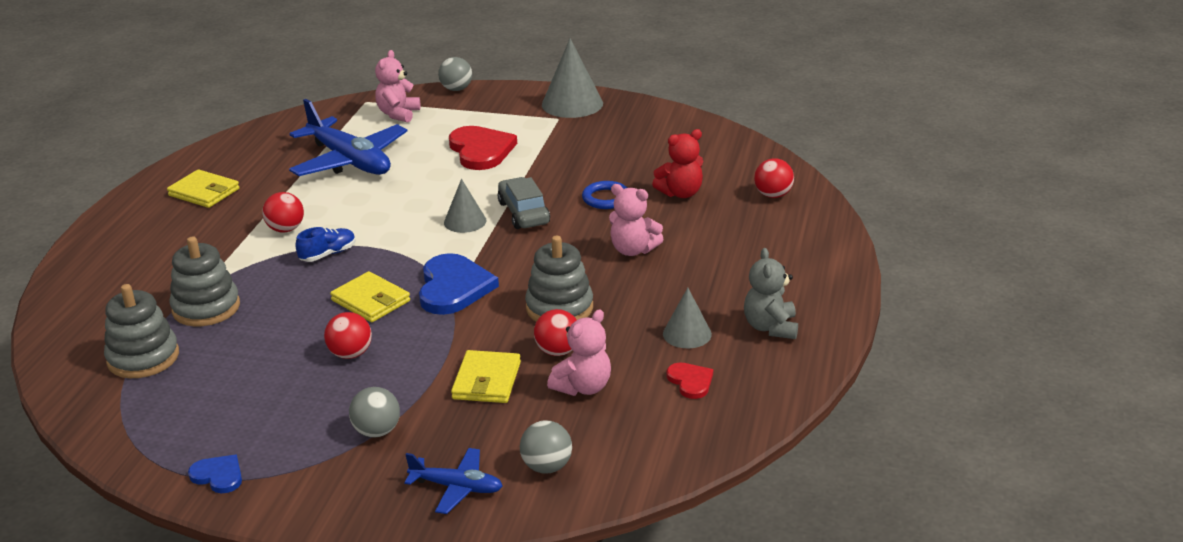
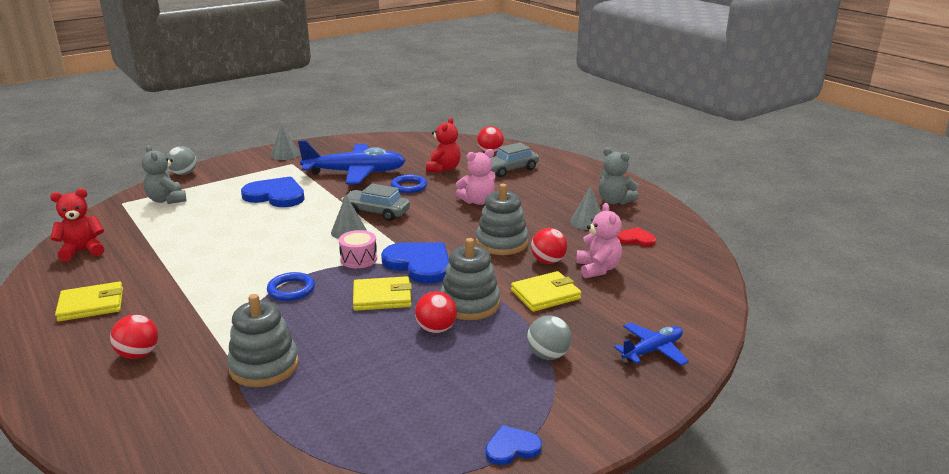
camera: 50 degrees left, 5 degrees down
grey stacking toy [104,284,179,378] -> grey stacking toy moved to [440,238,500,320]
red ball [262,192,304,232] -> red ball moved to [110,315,158,359]
blue plane [289,99,407,176] -> blue plane moved to [298,140,406,184]
blue shoe [295,227,356,262] -> blue ring [267,272,315,301]
pink teddy bear [375,50,420,122] -> grey teddy bear [142,145,186,204]
red heart [449,126,517,170] -> blue heart [241,176,305,207]
yellow wallet [451,350,521,403] -> yellow wallet turned 75 degrees counterclockwise [511,271,581,312]
grey ball [520,421,572,473] -> none
grey cone [542,39,603,118] -> grey cone [271,123,300,160], size x0.60
none -> red teddy bear [50,188,104,261]
none -> pink drum [339,230,377,268]
none -> grey car [490,142,539,177]

